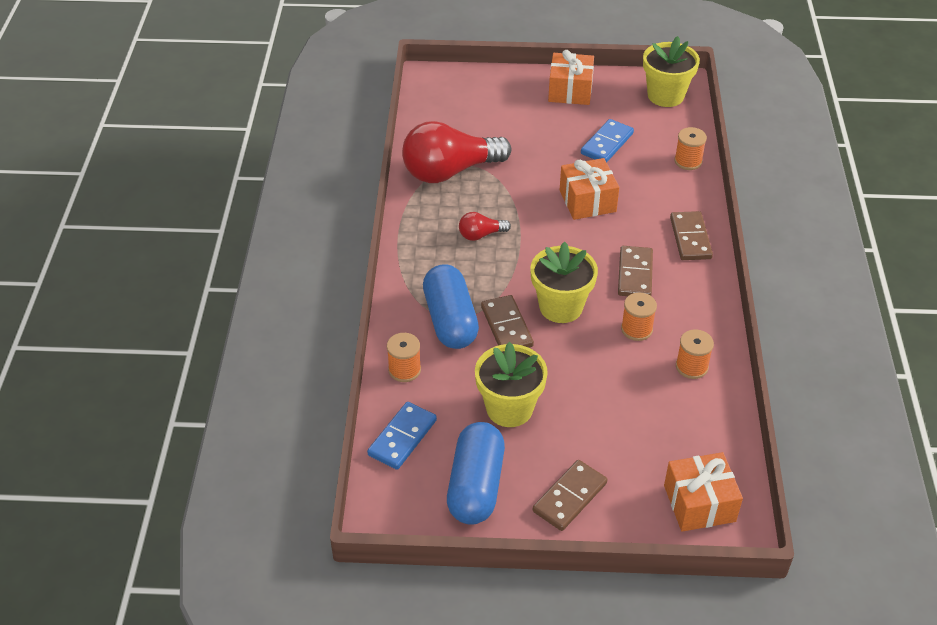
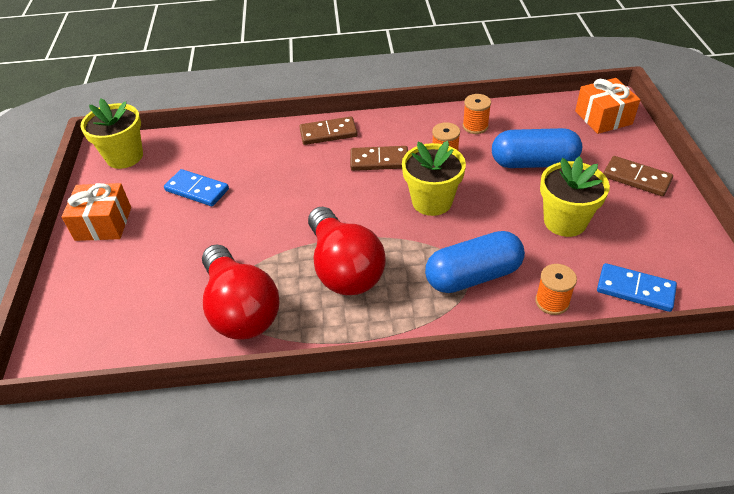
camera: 95 degrees left, 0 degrees up
blue capsule [447,422,505,525] -> blue capsule moved to [492,128,582,168]
red light bulb [459,212,511,241] -> red light bulb [308,206,386,295], size x2.22
brown domino [481,295,534,348] -> none
orange gift [560,158,619,220] -> none
orange spool [674,127,707,170] -> none

